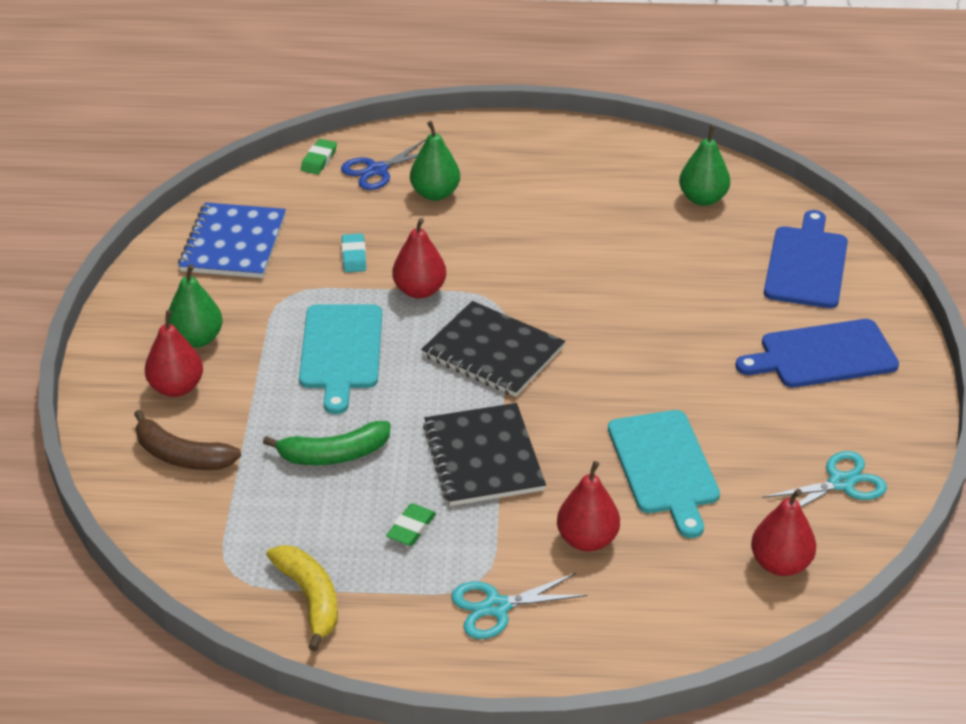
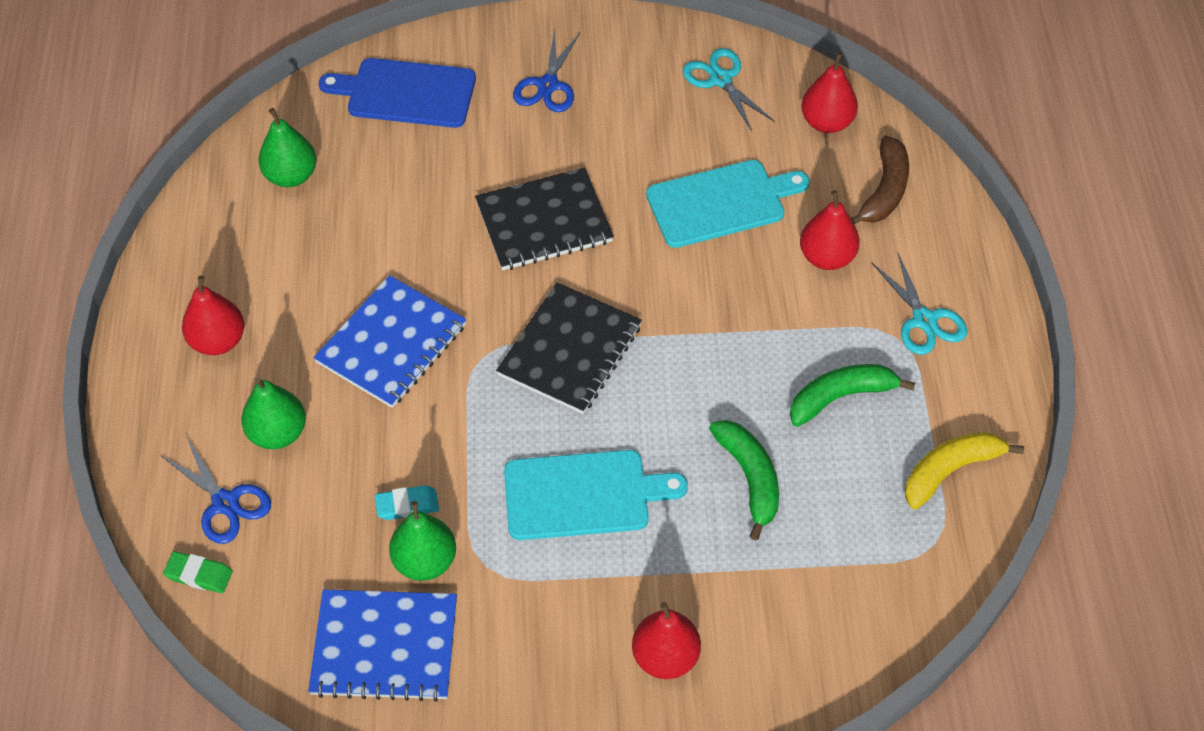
camera: 95 degrees left, 15 degrees up
brown banana [134,410,241,470] -> brown banana moved to [851,135,909,224]
green pear [169,264,223,348] -> green pear moved to [389,501,456,581]
green eraser [386,503,436,546] -> green banana [790,364,915,427]
red pear [392,218,446,299] -> red pear moved to [182,275,244,355]
black notebook [423,403,546,506] -> black notebook moved to [475,167,614,270]
blue cutting board [735,319,899,388] -> blue scissors [513,29,580,112]
none -> blue notebook [313,275,466,408]

